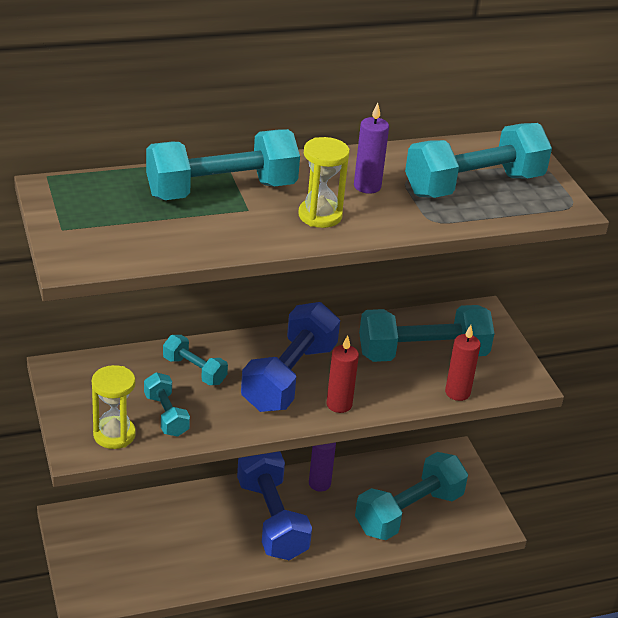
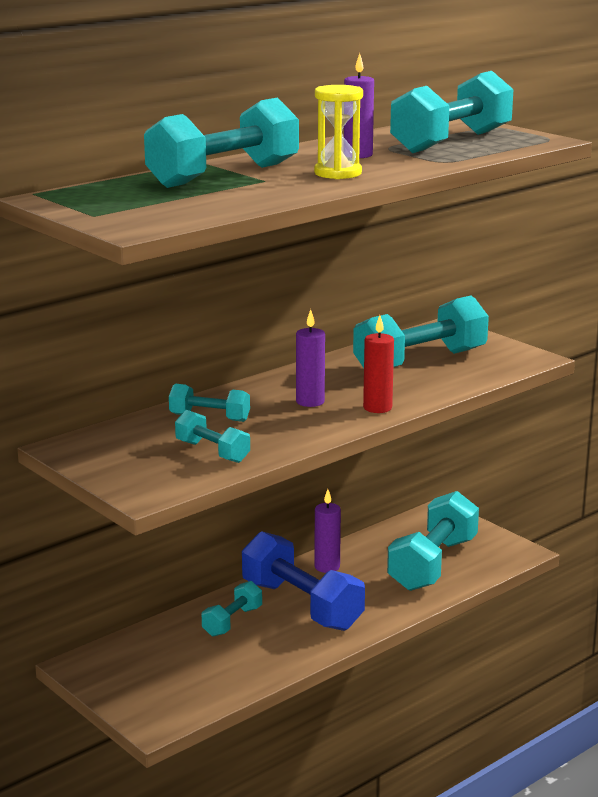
camera: 20 degrees left, 15 degrees down
yellow hourglass [92,365,136,449] -> none
blue dumbbell [241,302,340,412] -> purple candle [296,309,325,407]
red candle [445,325,481,401] -> none
none -> turquoise dumbbell [202,581,262,637]

